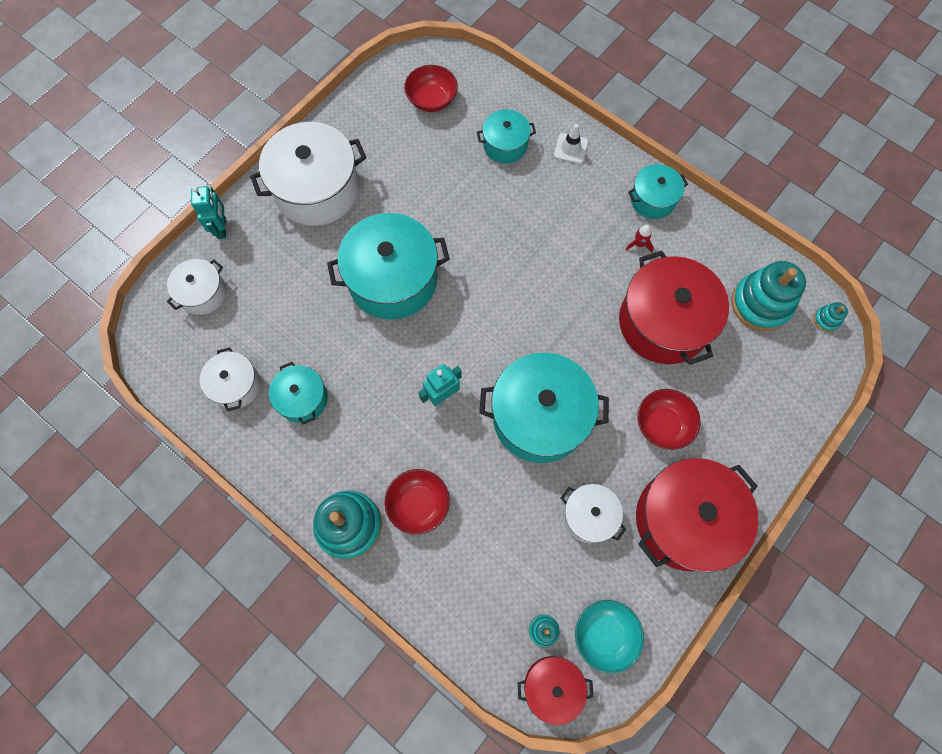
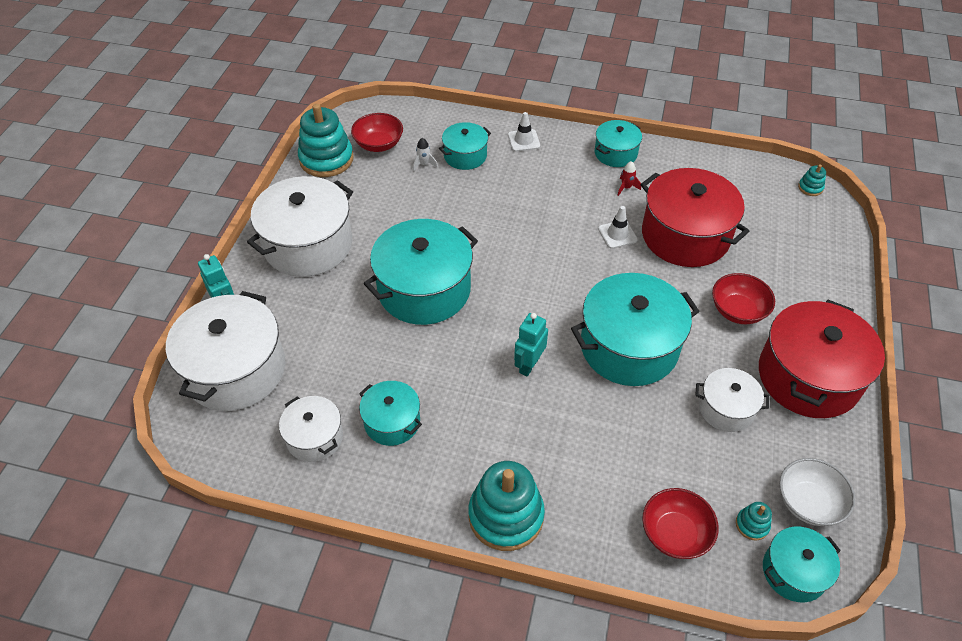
camera: 25 degrees left, 20 degrees down
white pot [167,259,227,315] -> white pot [166,291,285,411], size x1.87
red bowl [384,469,450,535] -> red bowl moved to [642,488,719,559]
red pot [518,656,594,725] -> turquoise pot [763,527,841,602]
turquoise bowl [575,600,644,673] -> white bowl [780,458,855,526]
turquoise stacking toy [731,261,806,332] -> turquoise stacking toy moved to [298,104,354,177]
none -> white rocket [413,138,438,171]
none -> white traffic cone [598,206,638,249]

